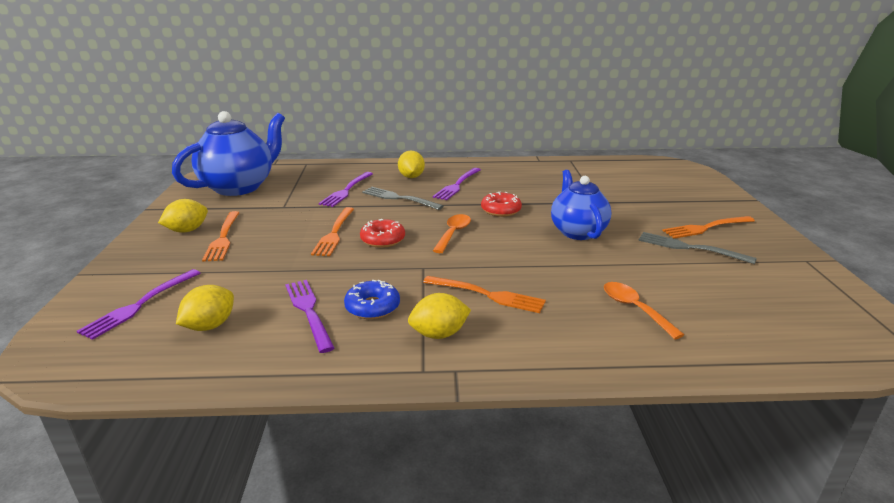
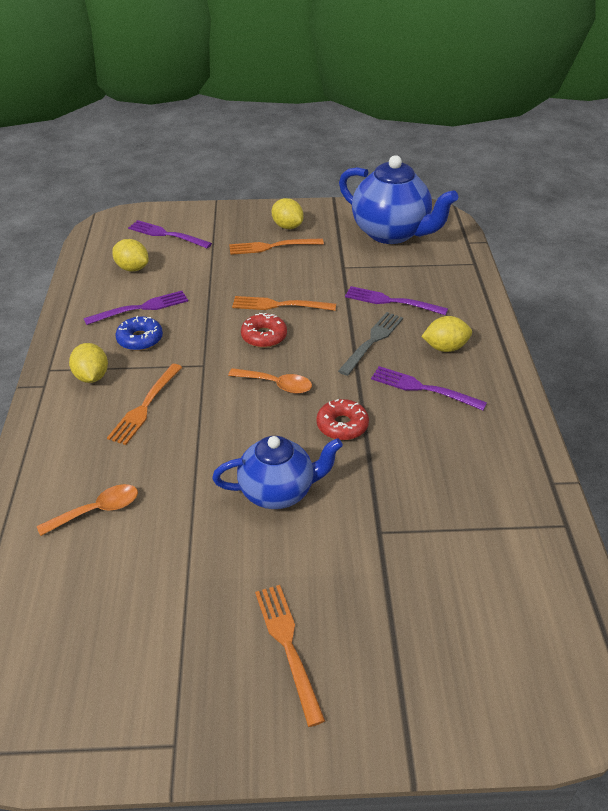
camera: 90 degrees right, 15 degrees up
grey fork [638,232,757,264] -> none

